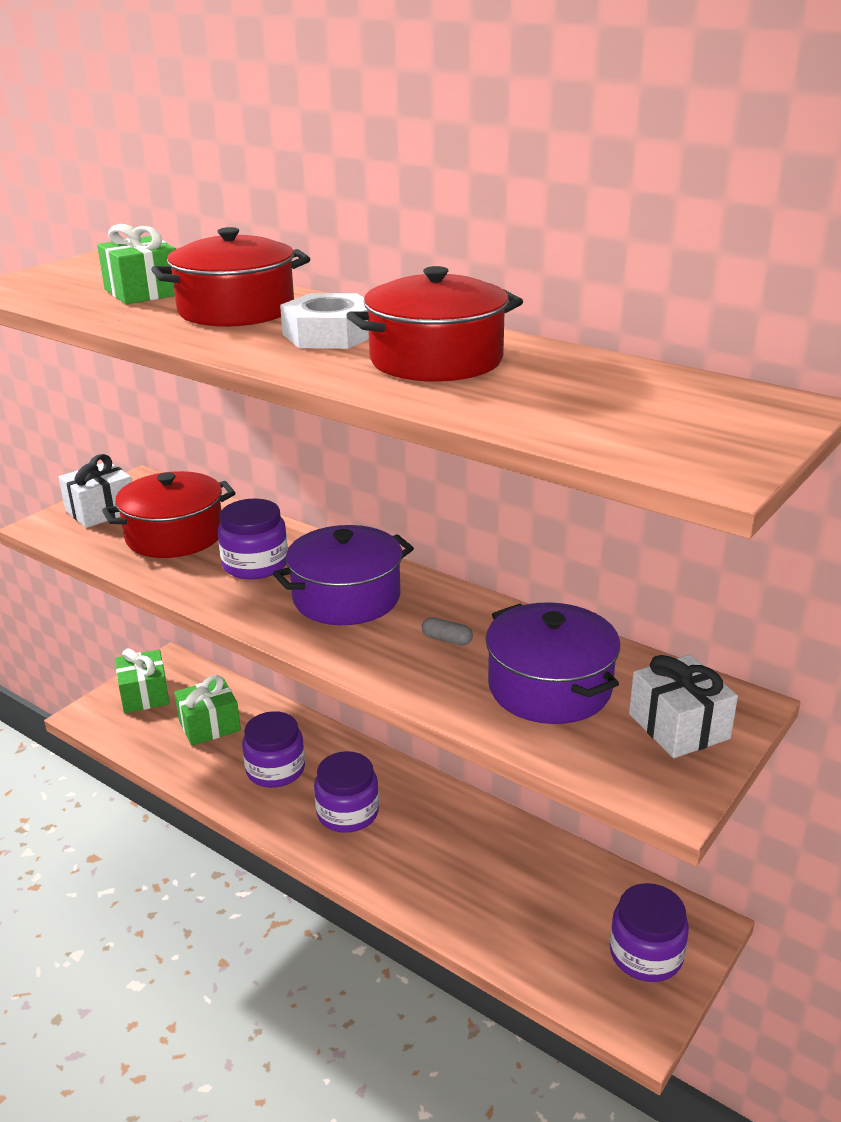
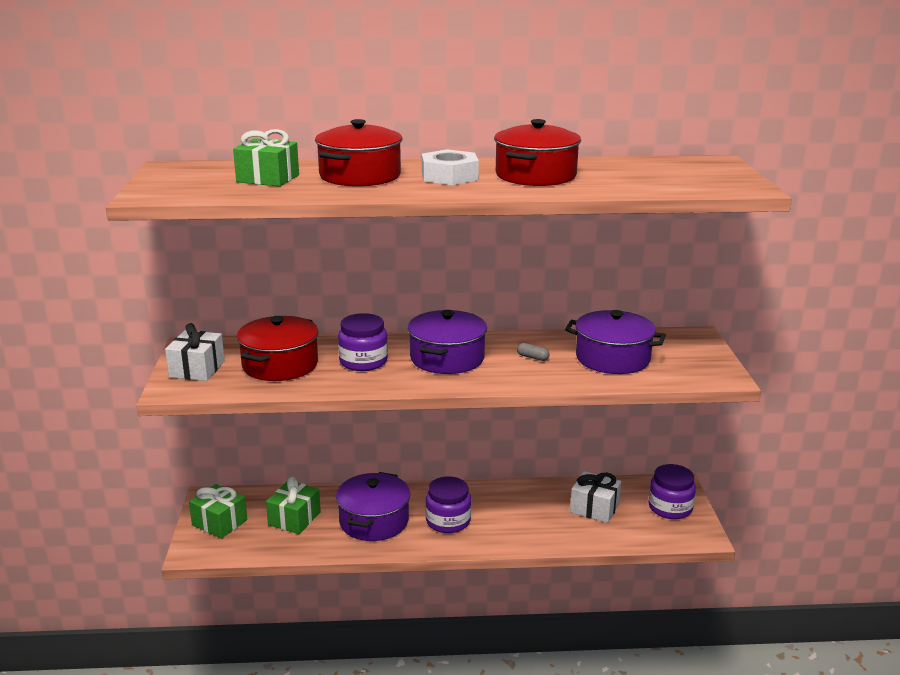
camera: 40 degrees left, 5 degrees down
purple jar [242,711,305,788] -> purple pot [336,472,410,541]
grey capsule [422,617,473,646] -> grey capsule turned 45 degrees clockwise [517,343,550,361]
white gift [629,655,738,758] -> white gift moved to [570,471,621,523]

